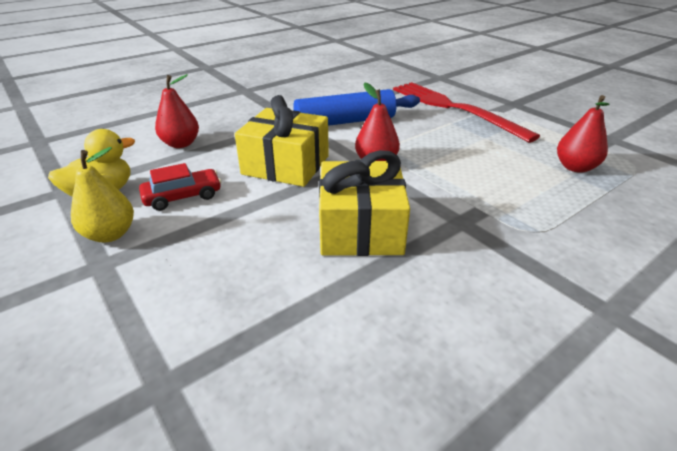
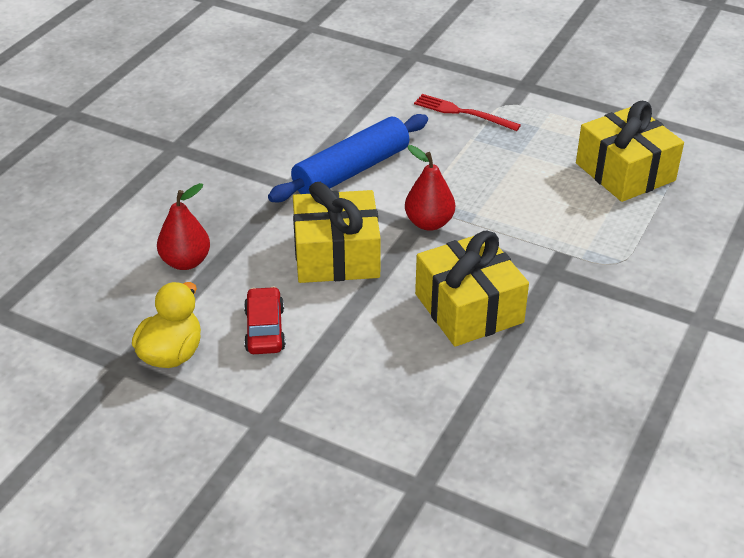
camera: 25 degrees left, 5 degrees up
yellow pear [71,147,134,242] -> none
red car [139,163,221,211] -> red car turned 45 degrees counterclockwise [244,287,286,354]
red fork [393,82,540,143] -> red fork [414,94,521,131], size x0.52
red pear [557,95,610,173] -> yellow gift [576,101,684,202]

